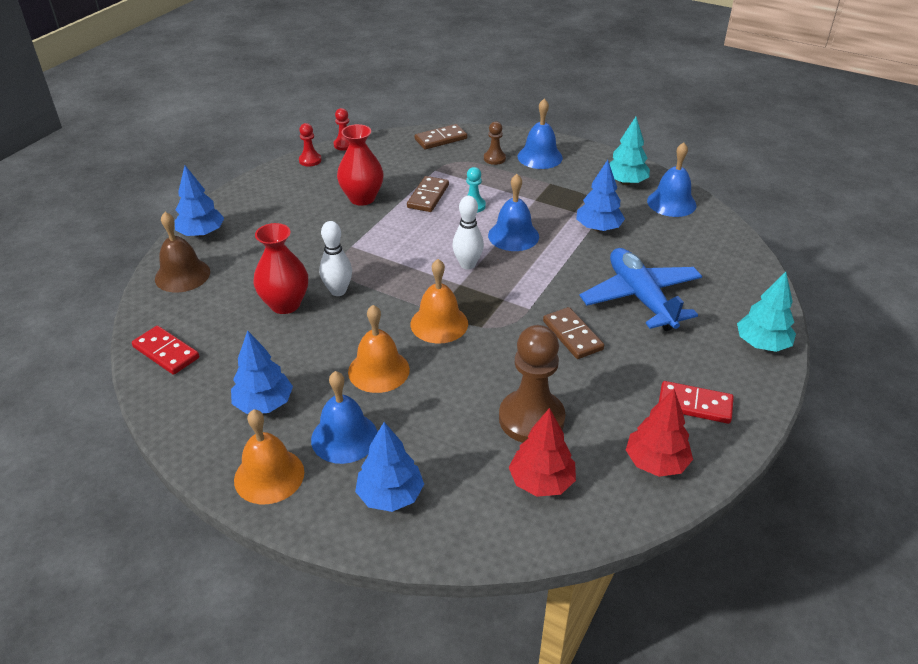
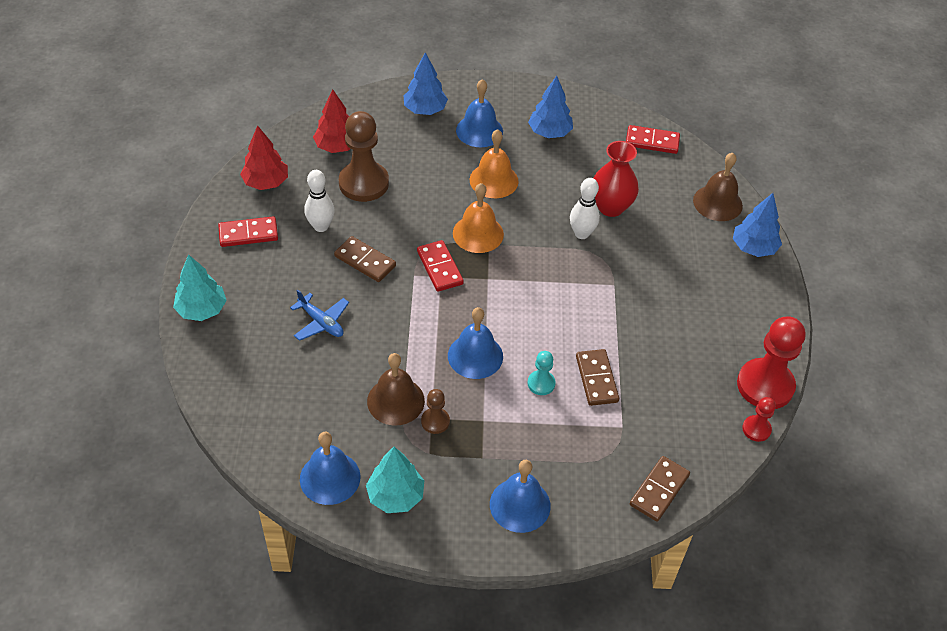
camera: 150 degrees right, 10 degrees up
orange bell [234,409,304,504] -> none
red pawn [299,123,321,166] -> red pawn [737,316,805,409], size x2.05
red vase [337,124,384,206] -> none
white bowling pin [453,196,484,269] -> white bowling pin moved to [304,170,335,232]
brown pawn [484,121,506,165] -> brown pawn moved to [421,389,450,434]
blue tree [576,160,625,232] -> brown bell [367,353,425,425]
blue plane [580,248,702,331] -> blue plane [290,289,349,341], size x0.53
none -> red domino [417,240,464,292]

